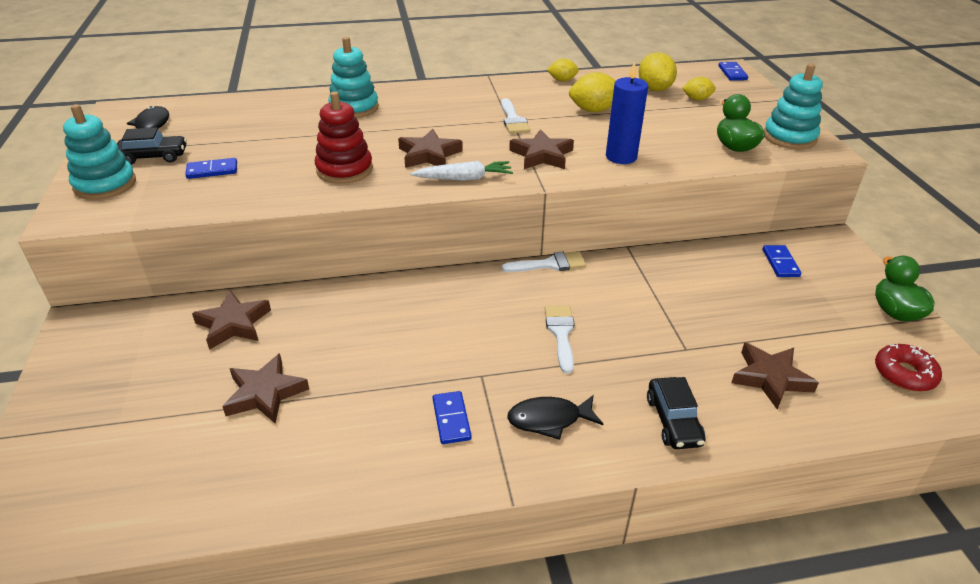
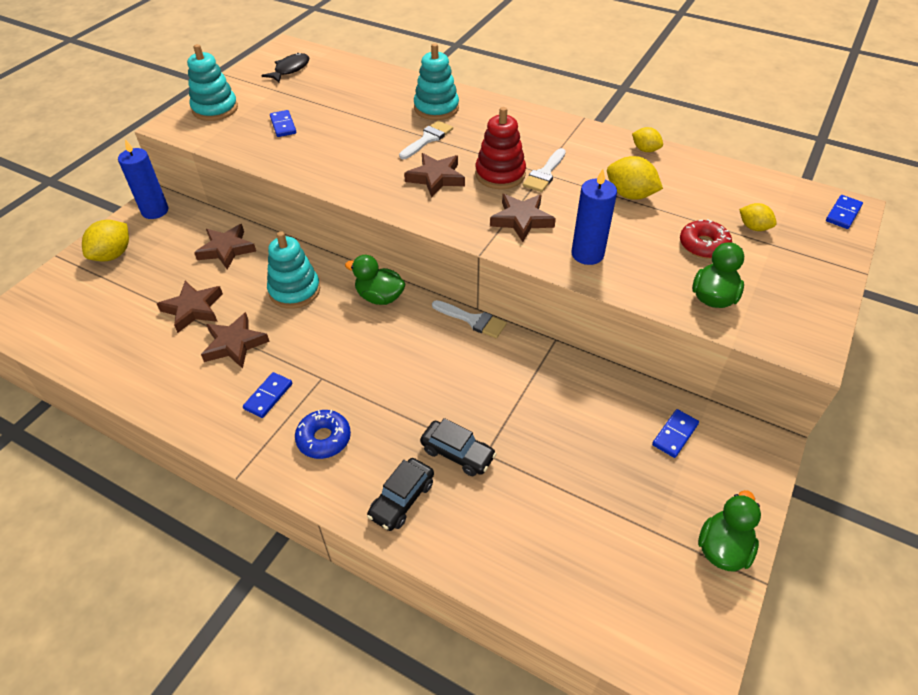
camera: 40 degrees right, 10 degrees up
black car [117,127,187,165] -> black car moved to [420,418,497,476]
blue domino [185,158,237,179] -> blue domino turned 45 degrees clockwise [270,110,296,137]
red stacking toy [315,91,373,184] -> red stacking toy moved to [475,107,526,189]
white carrot [410,161,513,181] -> none
black fish [507,395,603,440] -> blue donut [295,410,351,459]
white brush [544,305,575,374] -> white brush moved to [399,121,453,159]
yellow lemon [638,52,677,91] -> yellow lemon moved to [82,220,129,261]
brown star [731,342,819,410] -> brown star moved to [201,312,270,368]
turquoise stacking toy [764,64,823,149] -> turquoise stacking toy moved to [267,231,320,309]
red donut [875,344,942,392] -> red donut moved to [680,219,732,259]
none -> blue candle [118,139,169,219]
none -> green duck [345,255,406,305]

